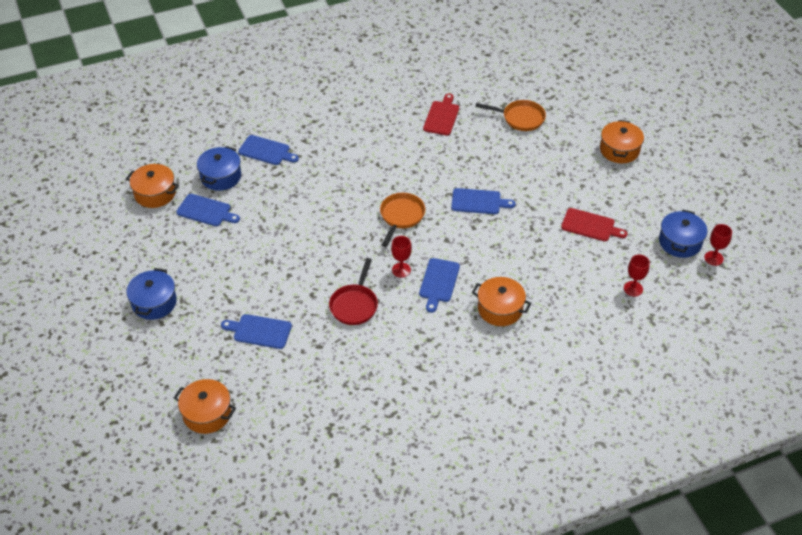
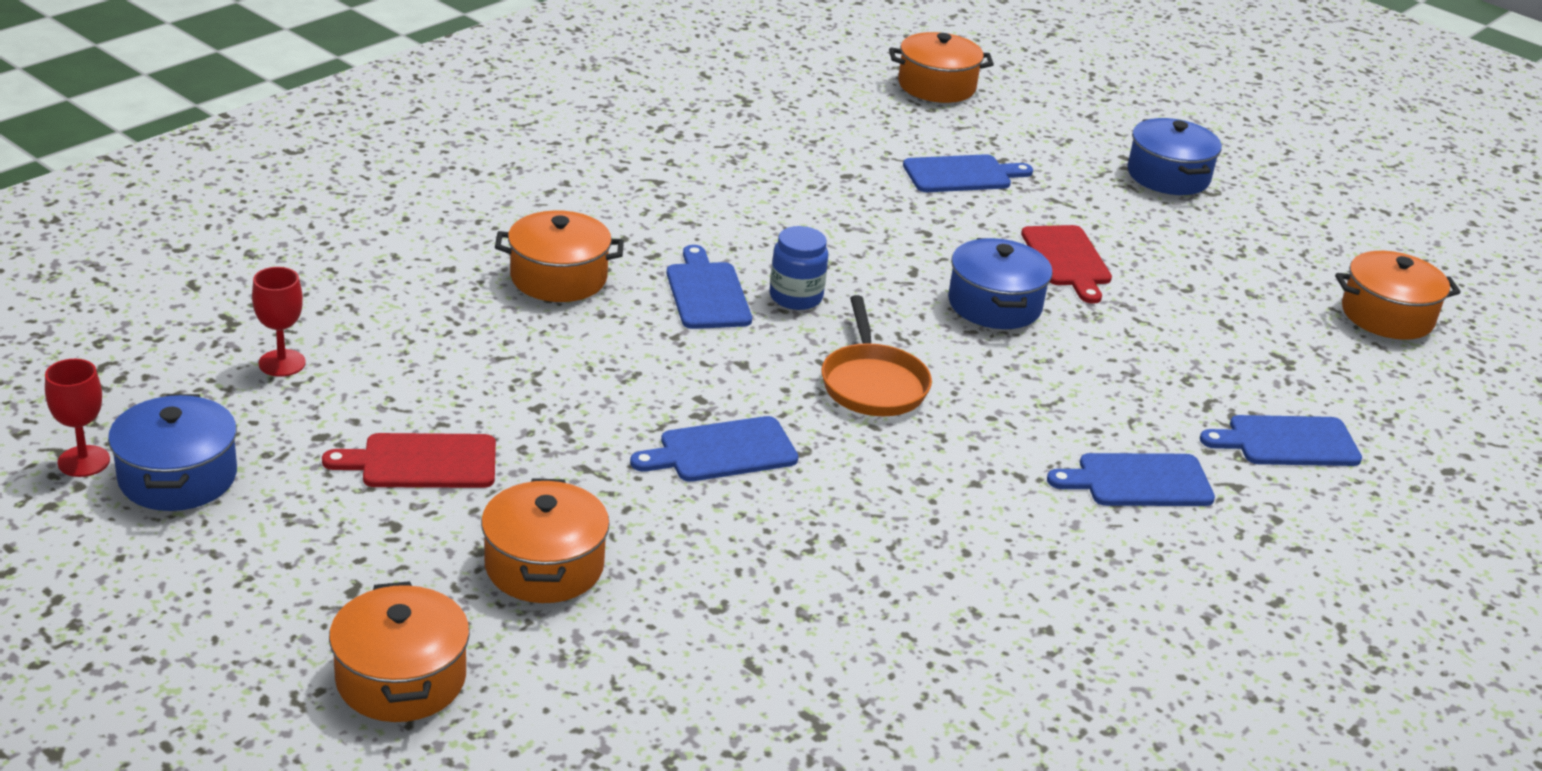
camera: 150 degrees right, 15 degrees down
blue cutting board [176,194,240,226] -> blue cutting board moved to [1047,453,1215,506]
blue pot [197,146,241,191] -> blue pot moved to [948,238,1053,329]
red pan [329,258,378,325] -> none
red goblet [391,236,412,278] -> blue jar [770,226,828,310]
red cutting board [423,93,459,135] -> red cutting board moved to [1021,225,1112,304]
orange pan [475,100,546,131] -> none
none -> orange pot [481,478,610,603]

